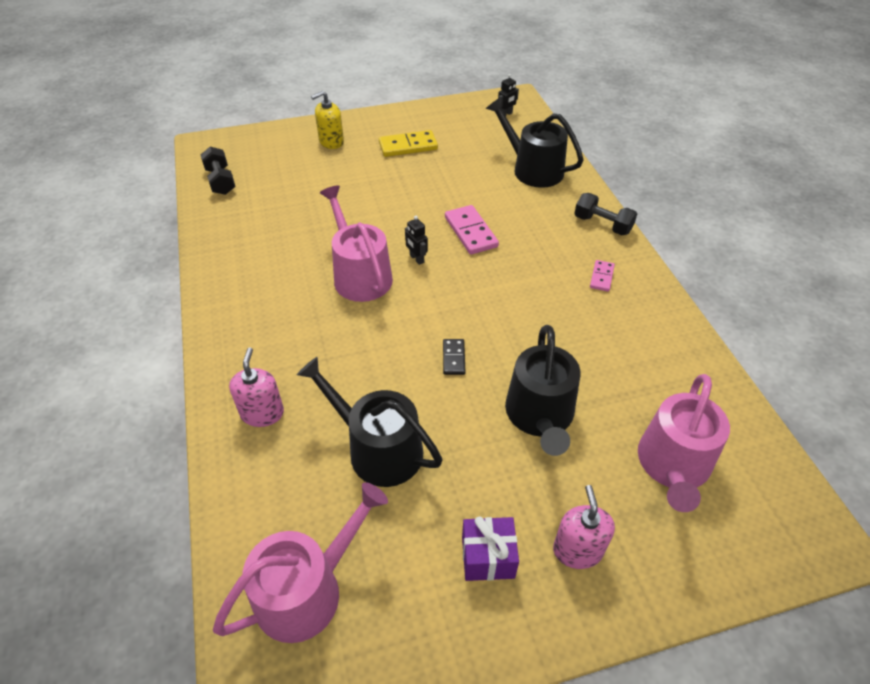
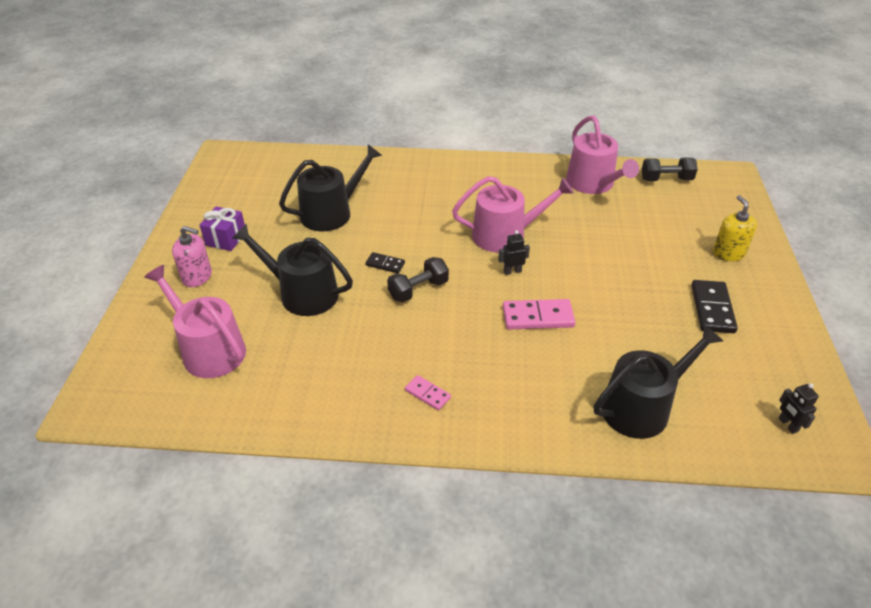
camera: 110 degrees right, 5 degrees down
pink watering can [213,482,388,643] -> pink watering can moved to [566,115,639,194]
pink soap dispenser [229,347,284,427] -> none
yellow domino [379,130,438,157] -> black domino [691,280,738,333]
black dumbbell [574,193,637,235] -> black dumbbell moved to [387,257,449,302]

